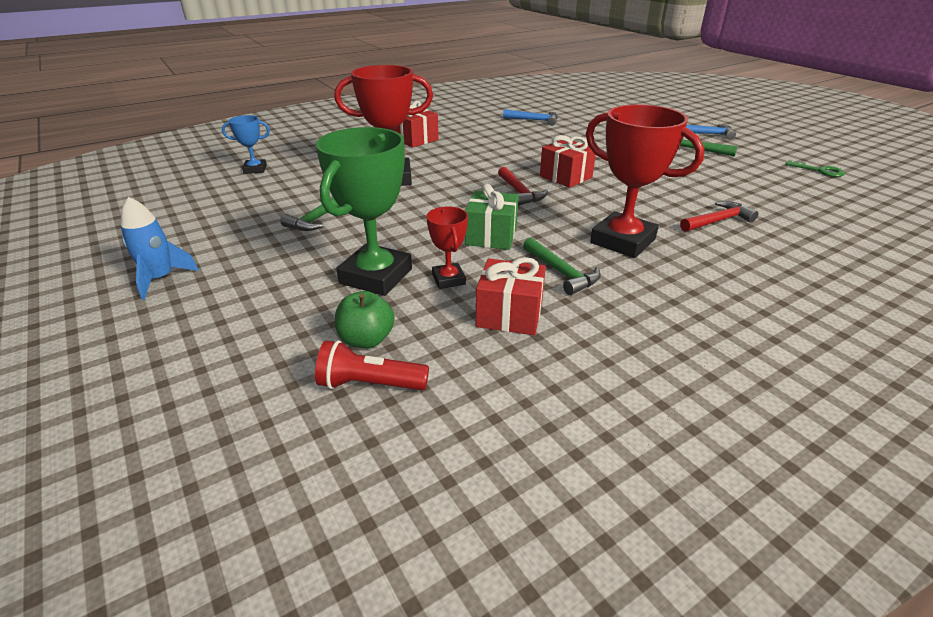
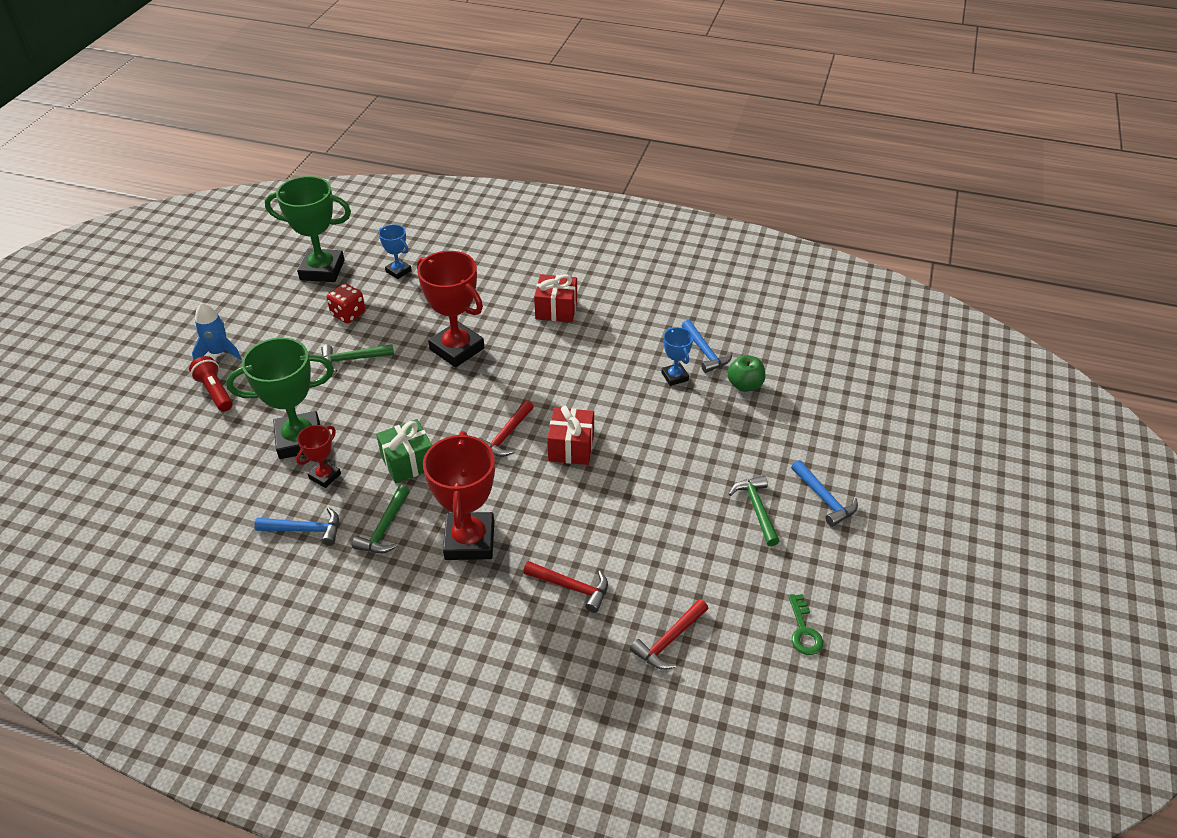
camera: 50 degrees right, 10 degrees up
red flashlight [315,340,429,390] -> red flashlight moved to [189,356,233,412]
green apple [335,291,394,348] -> green apple moved to [727,355,765,392]
red gift [476,257,546,335] -> blue hammer [254,508,339,546]
none -> green trophy [265,176,351,282]
none -> red dice [327,283,366,323]
none -> red hammer [630,599,709,670]
none -> blue trophy [661,327,693,386]

